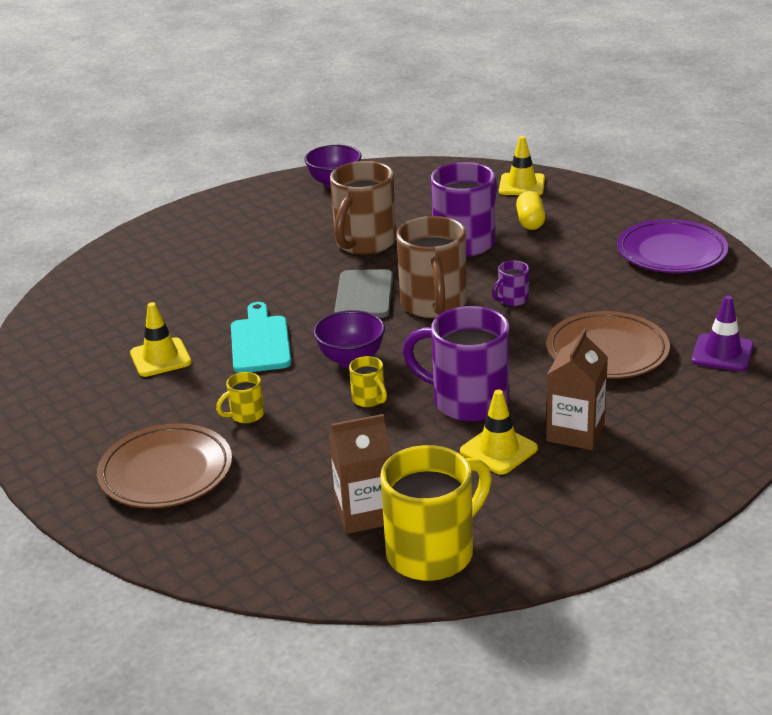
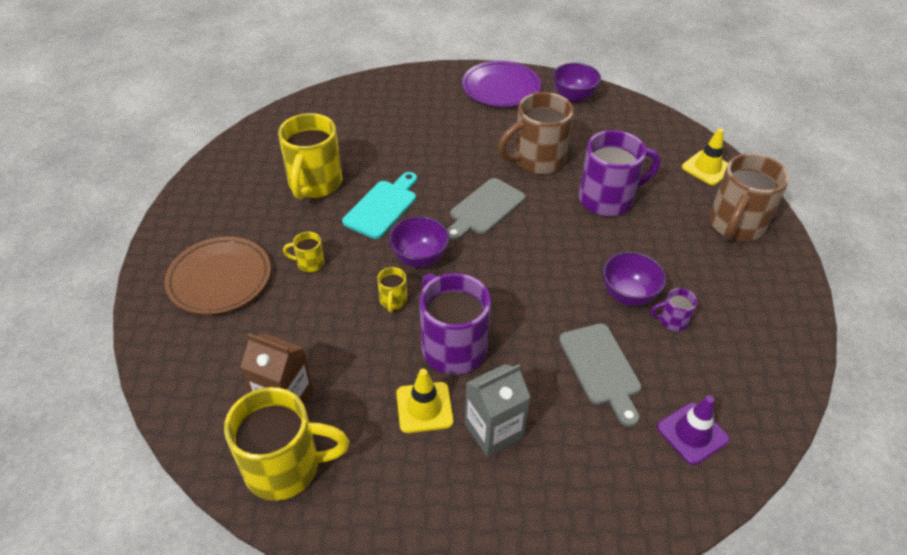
camera: 35 degrees right, 15 degrees up
yellow traffic cone [130,302,192,377] -> yellow mug [278,113,342,199]
brown mug [397,216,467,318] -> brown mug moved to [709,153,789,241]
purple mug [492,260,529,306] -> purple mug moved to [651,288,697,331]
yellow capsule [516,191,545,230] -> none
brown carton [546,329,608,450] -> grey carton [465,364,531,457]
brown plate [547,311,670,379] -> grey cutting board [559,324,641,427]
purple plate [617,219,728,273] -> purple plate moved to [462,61,541,107]
none -> purple bowl [602,252,666,306]

